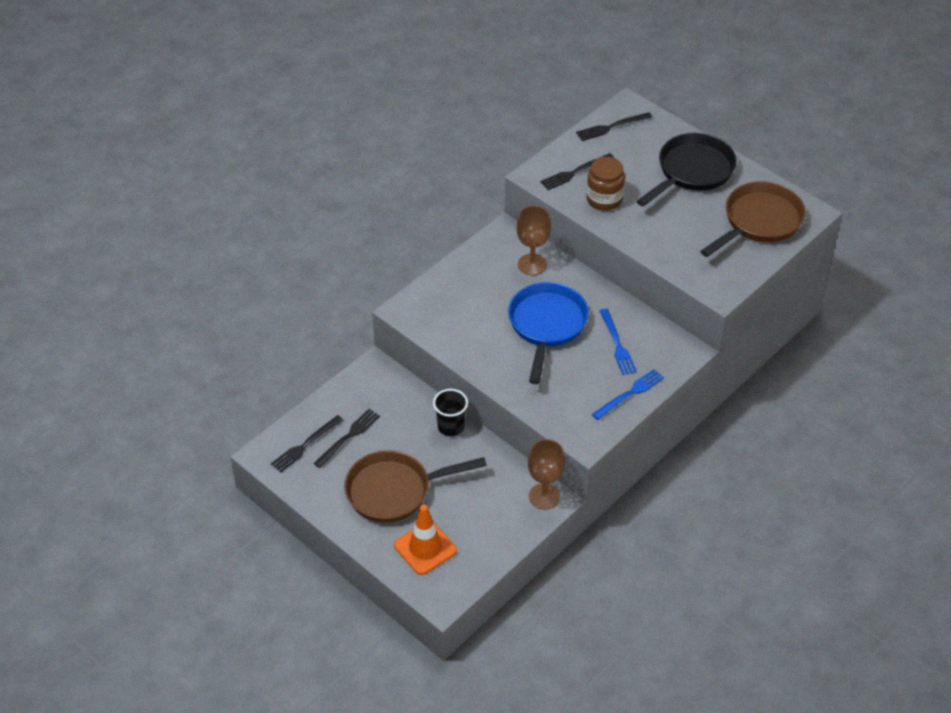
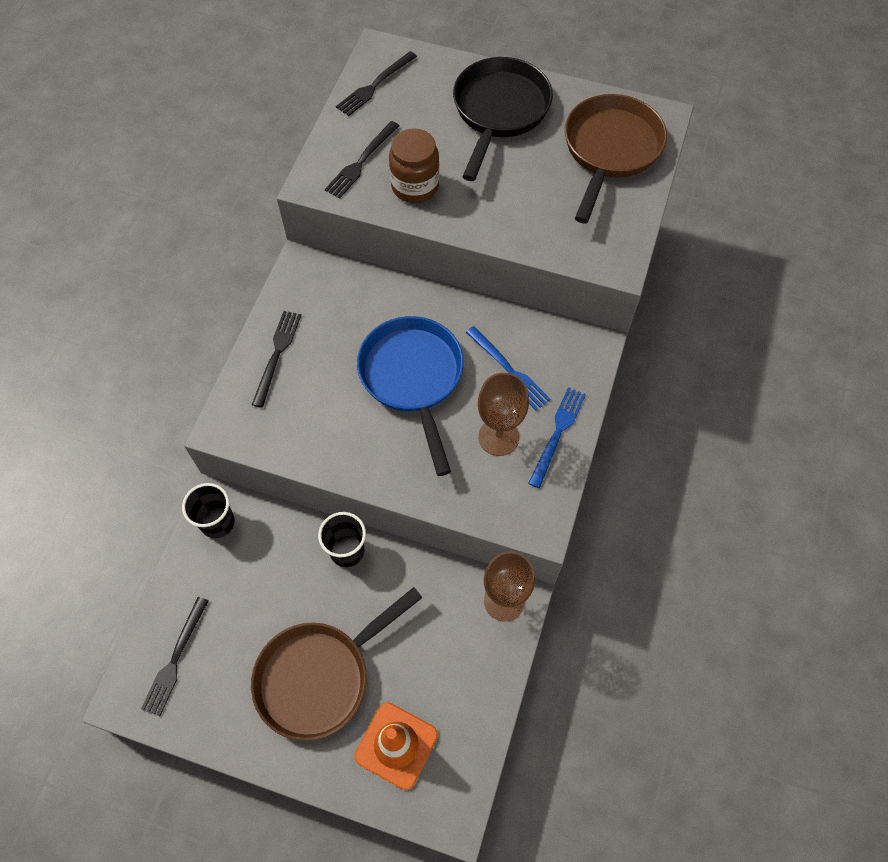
camera: 25 degrees left, 15 degrees up
black fork [313,409,380,468] -> black fork moved to [252,311,301,407]
brown goblet [516,206,551,275] -> brown goblet moved to [478,373,529,456]
none -> black cup [182,483,235,538]

